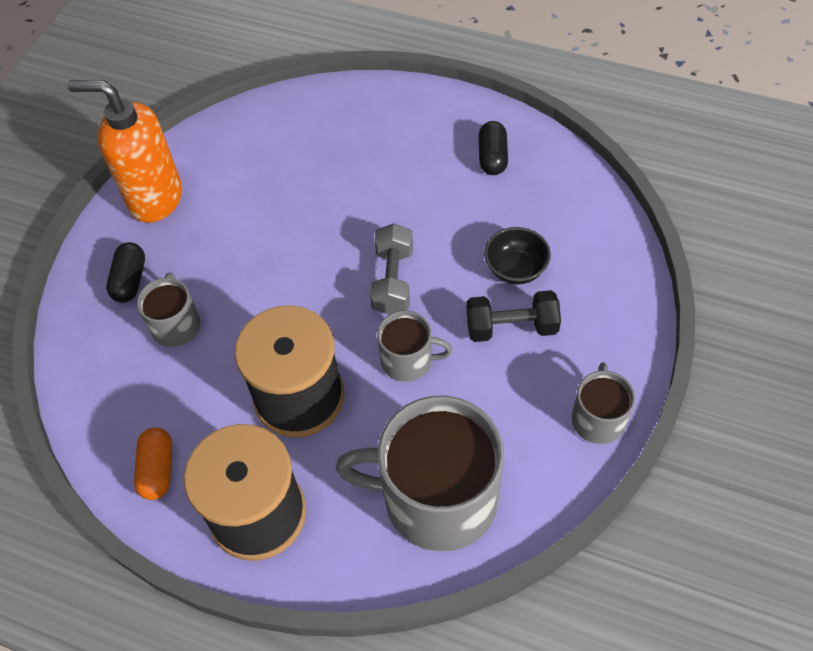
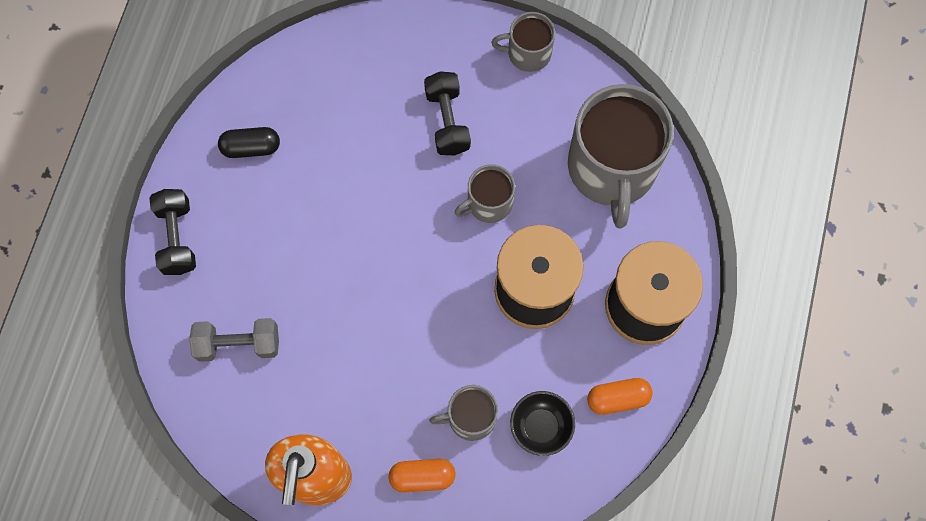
camera: 100 degrees left, 15 degrees up
black capsule [106,242,145,303] -> orange capsule [389,459,456,492]
grey dumbbell [370,223,413,315] -> grey dumbbell moved to [189,318,279,362]
grey mug [377,311,452,382] -> grey mug turned 120 degrees counterclockwise [455,164,515,223]
black bowl [484,227,551,285] -> black bowl moved to [510,391,575,456]
none -> black dumbbell [149,189,196,275]

